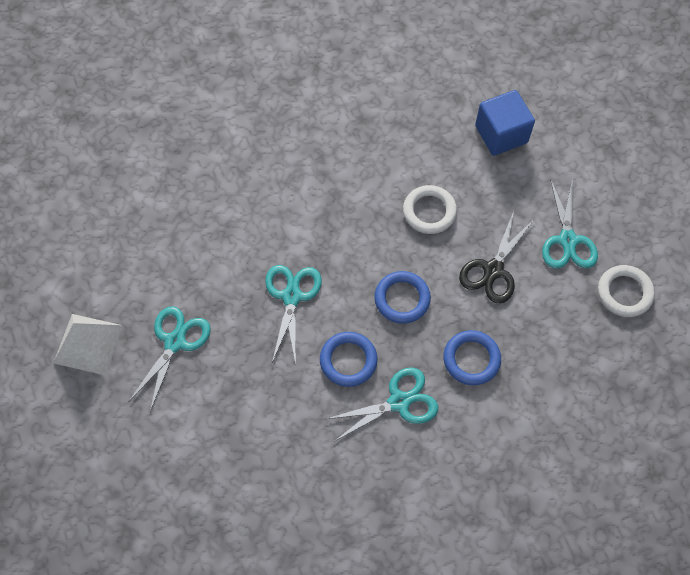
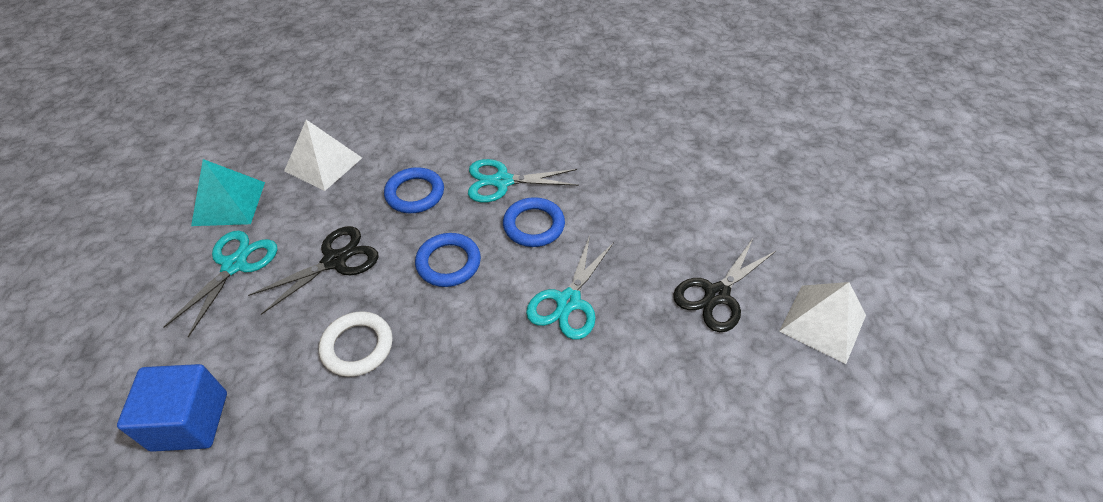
camera: 160 degrees left, 15 degrees down
turquoise scissors [129,307,211,411] -> black scissors [673,239,777,332]
white ring [598,265,655,317] -> turquoise pyramid [191,159,265,226]
none -> white pyramid [284,120,362,191]

